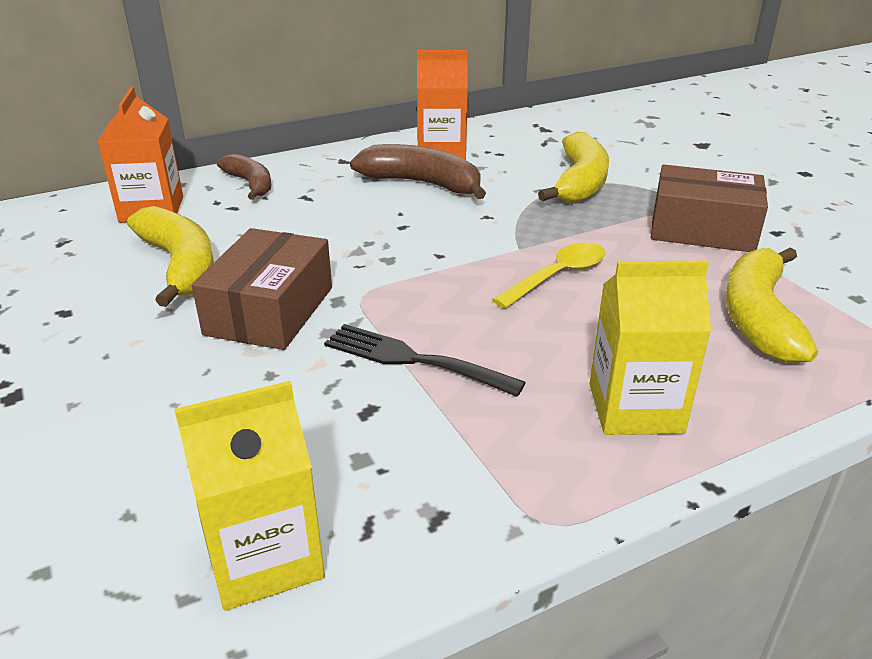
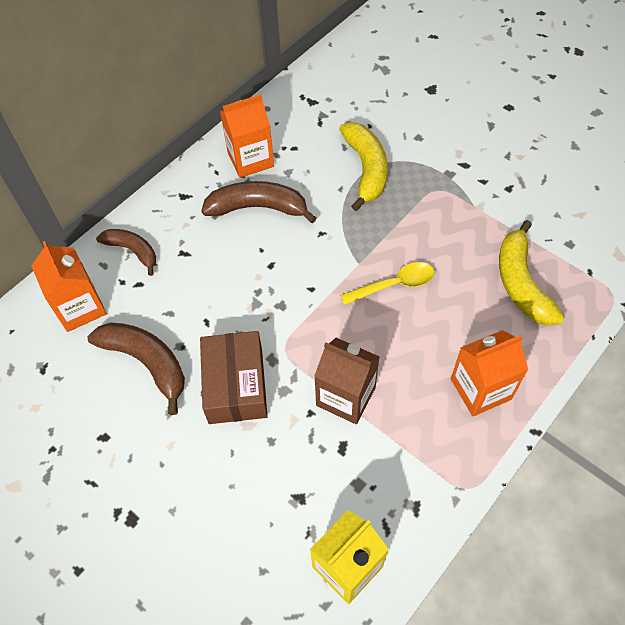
camera: 20 degrees left, 25 degrees up
yellow banana [127,206,214,307] -> brown banana [87,322,185,415]
black fork [324,324,526,397] -> brown carton [314,338,380,424]
yellow spoon [492,242,605,308] -> yellow spoon turned 45 degrees clockwise [340,262,435,305]
yellow carton [589,260,711,435] -> orange carton [451,330,528,416]
brown box [651,165,768,252] -> none

